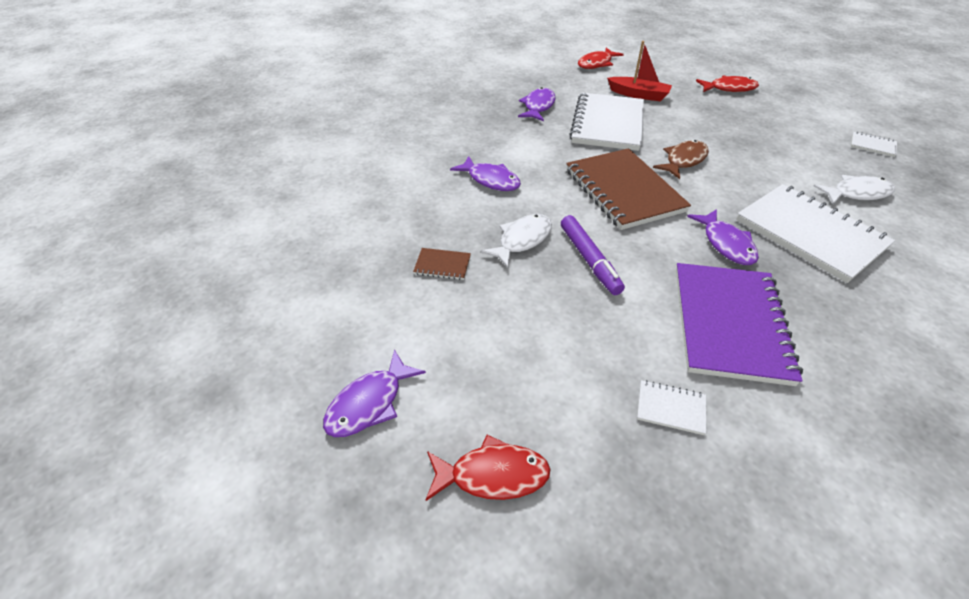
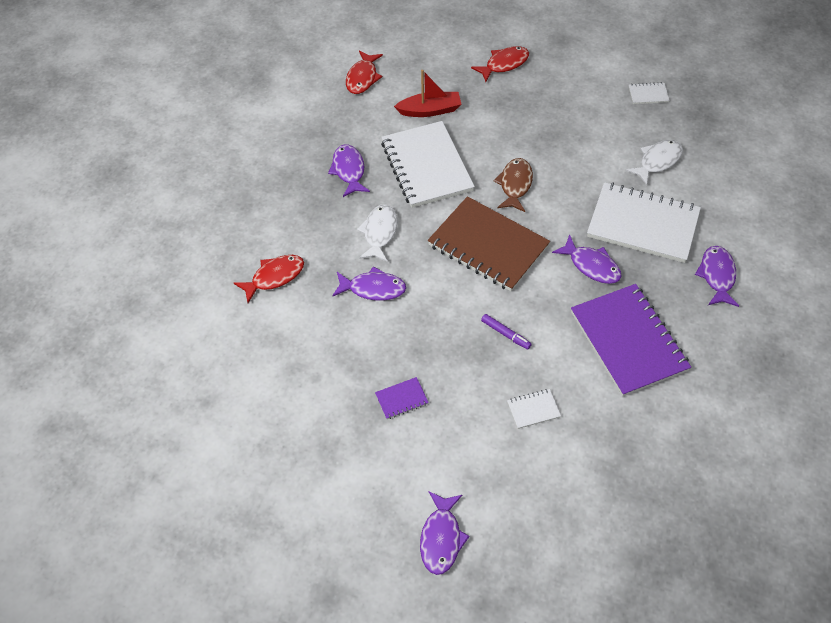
camera: 30 degrees left, 10 degrees up
brown notebook [413,248,471,280] -> purple notebook [375,377,429,419]
red fish [426,435,551,501] -> red fish moved to [234,255,304,303]
white fish [480,214,552,268] -> white fish moved to [357,204,397,262]
purple marker [561,215,625,295] -> purple marker [481,314,532,350], size x0.61
white notebook [637,380,706,435] -> white notebook moved to [507,389,561,429]
none -> purple fish [695,246,739,307]

